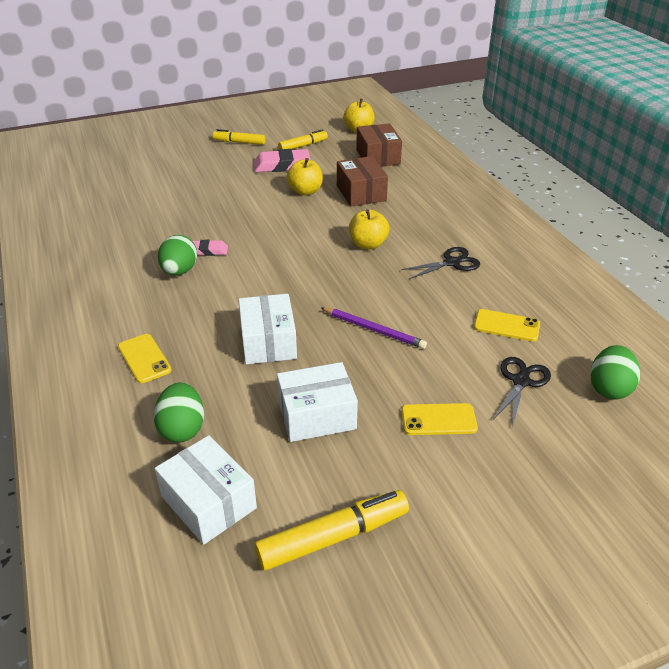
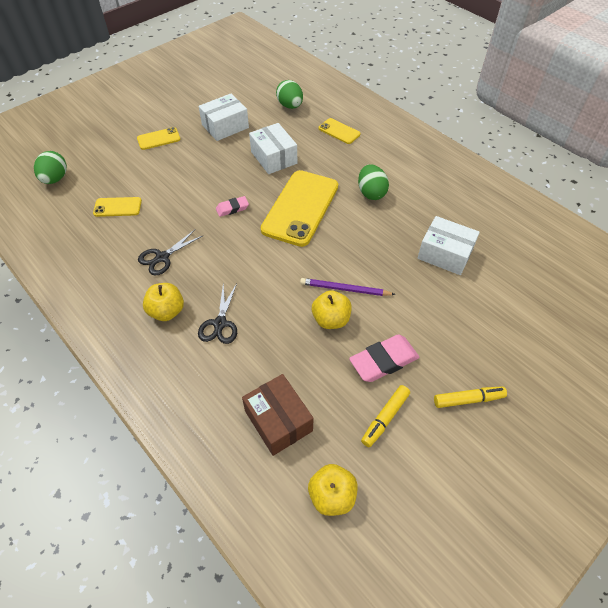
camera: 160 degrees right, 15 degrees up
white box [155,435,257,545] -> white box moved to [418,216,480,275]
pink eraser [193,240,228,256] -> pink eraser moved to [216,196,249,217]
yellow marker [254,490,409,571] -> none
purple pencil [321,307,427,349] -> purple pencil moved to [300,278,396,296]
brown box [337,156,388,207] -> none
yellow apple [349,209,390,250] -> yellow apple moved to [143,283,184,321]
black scissors [493,357,551,428] -> black scissors moved to [198,283,237,344]
none -> yellow phone [261,170,338,247]

